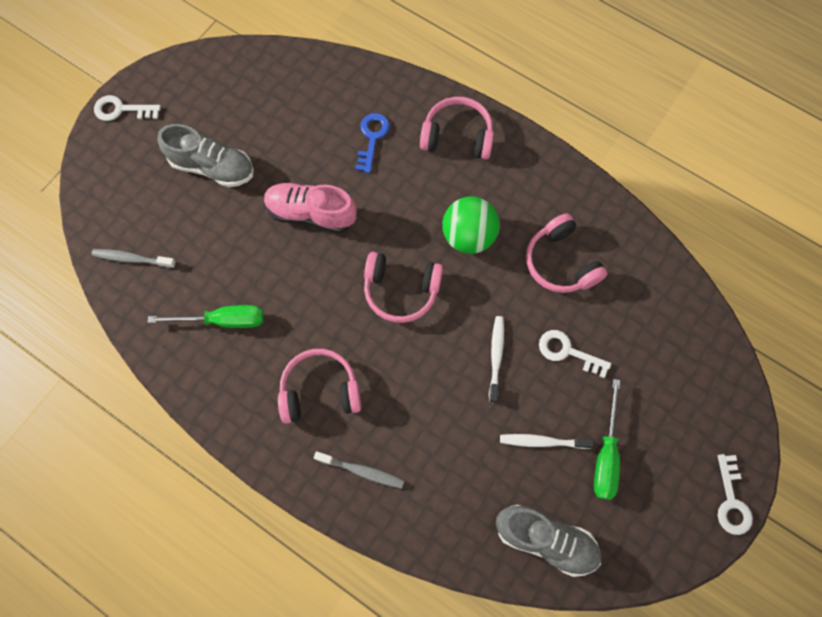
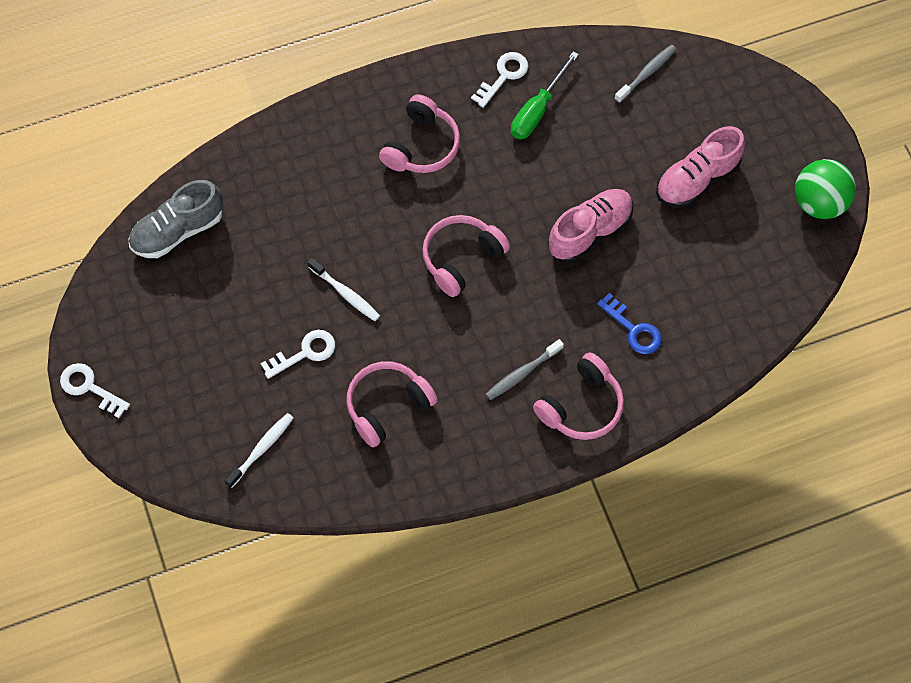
camera: 125 degrees right, 5 degrees down
white key [94,95,161,121] -> white key moved to [471,52,528,108]
grey shoe [158,124,254,187] -> pink shoe [656,126,745,208]
grey toothbrush [314,451,404,489] -> grey toothbrush moved to [486,339,564,400]
green ball [442,197,500,254] -> green ball moved to [795,159,856,219]
white toothbrush [500,434,594,449] -> white toothbrush moved to [224,413,293,488]
pink headphones [526,213,607,293] -> pink headphones turned 45 degrees counterclockwise [346,361,438,448]
green screwdriver [594,379,620,500] -> none

